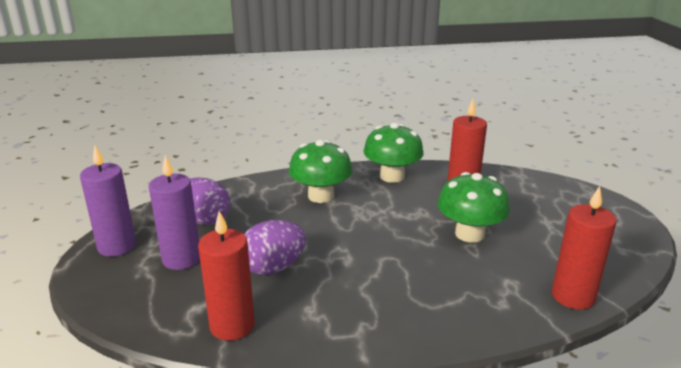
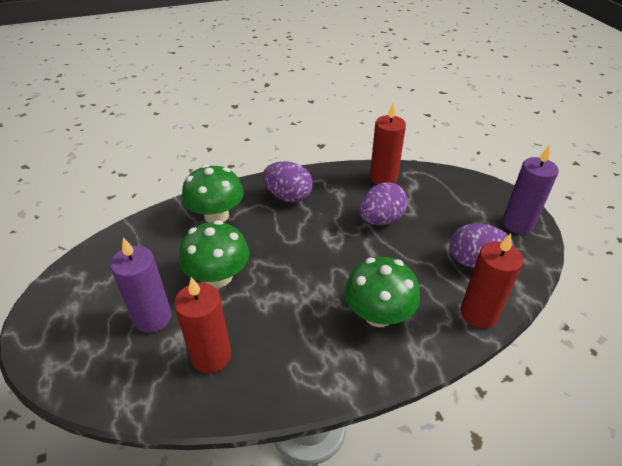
camera: 170 degrees right, 15 degrees up
purple candle [148,155,200,270] -> purple candle moved to [110,238,172,333]
green mushroom [363,123,424,183] -> green mushroom moved to [182,164,244,222]
red candle [552,186,617,310] -> red candle moved to [461,233,523,328]
none -> purple egg [263,161,313,203]

